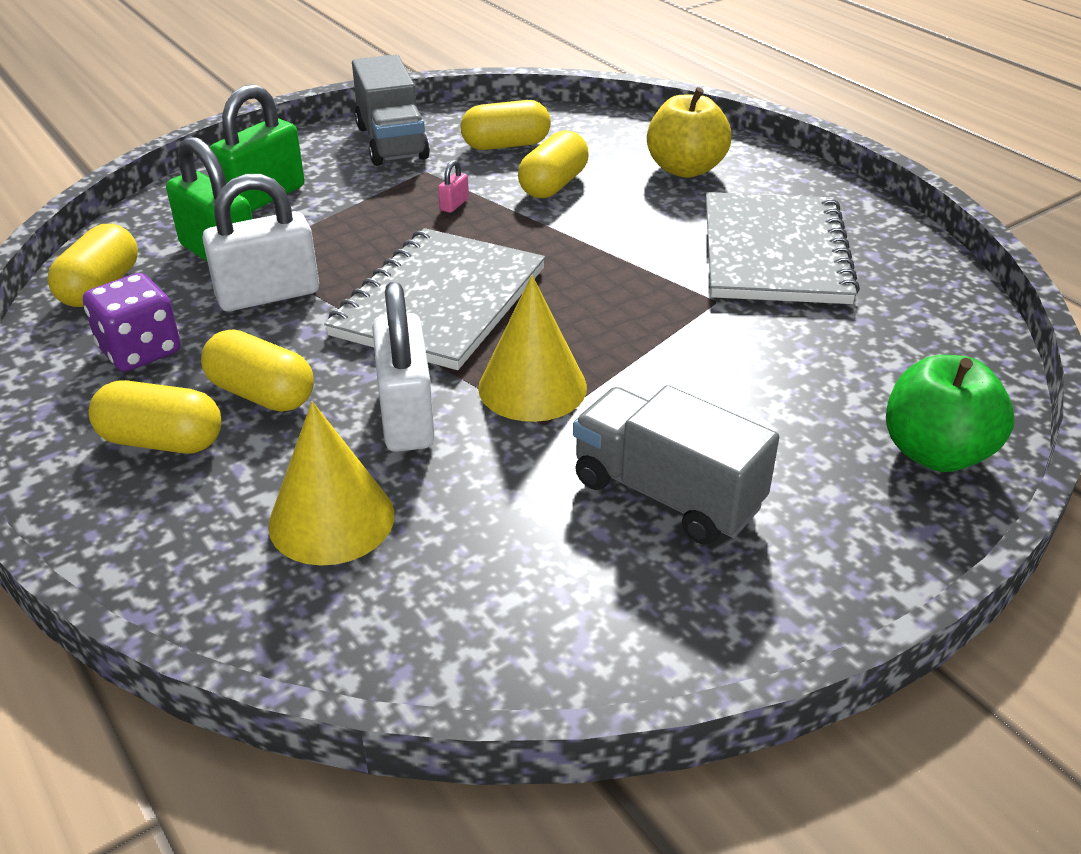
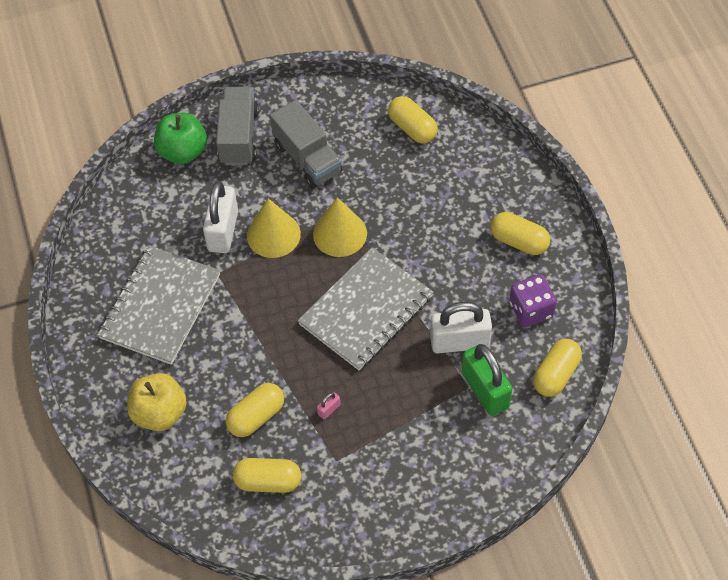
camera: 160 degrees left, 20 degrees up
yellow capsule [201,329,314,412] -> yellow capsule moved to [388,96,438,144]
green padlock [210,84,305,212] -> none
yellow cone [268,401,394,566] -> yellow cone moved to [247,198,301,258]
grey truck [352,55,430,166] -> grey truck moved to [216,87,259,165]
white padlock [372,282,435,452] -> white padlock moved to [203,181,238,253]

